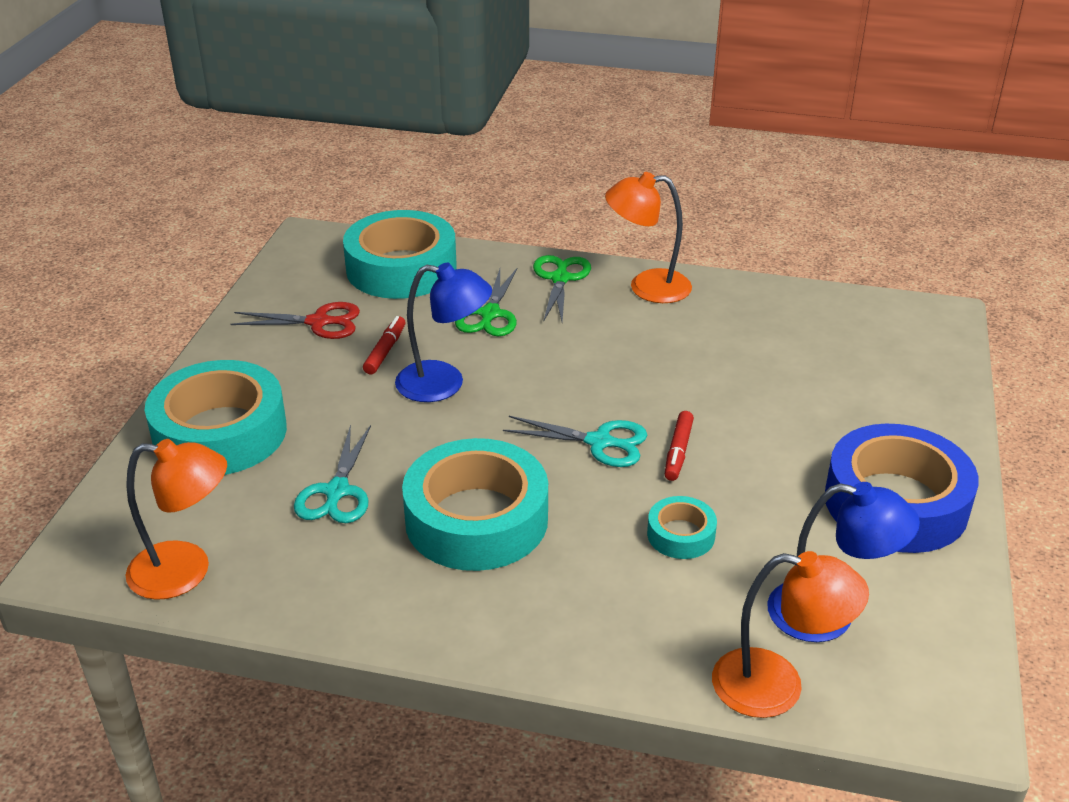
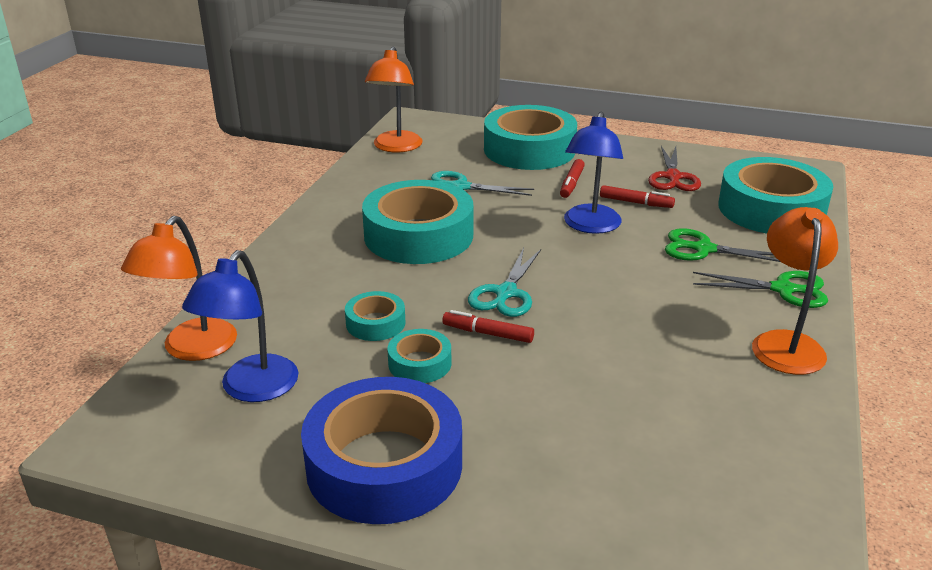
camera: 95 degrees right, 5 degrees down
none -> turquoise tape [388,329,451,383]
none -> red marker [560,159,585,198]

